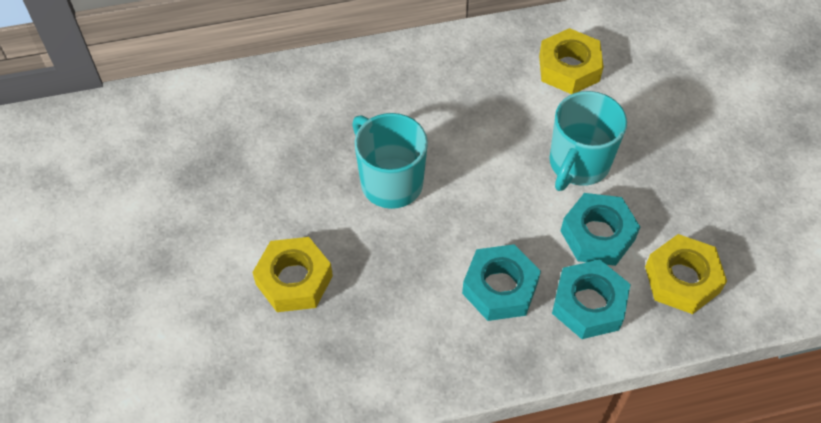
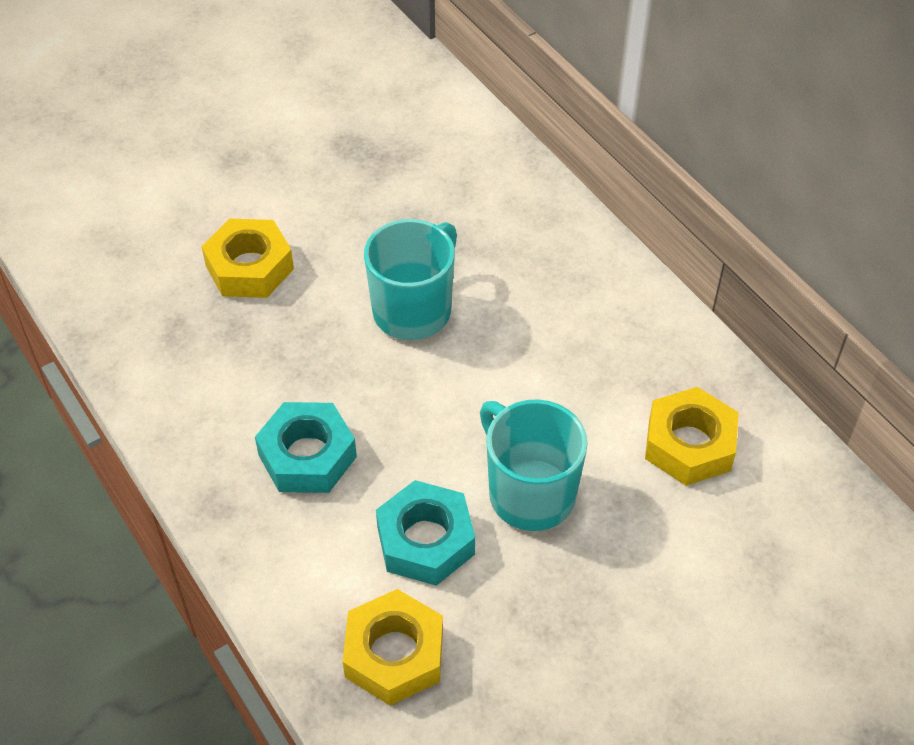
camera: 70 degrees right, 5 degrees down
turquoise mug [550,91,627,191] -> turquoise mug turned 45 degrees clockwise [480,399,588,531]
turquoise nut [552,259,631,339] -> none

